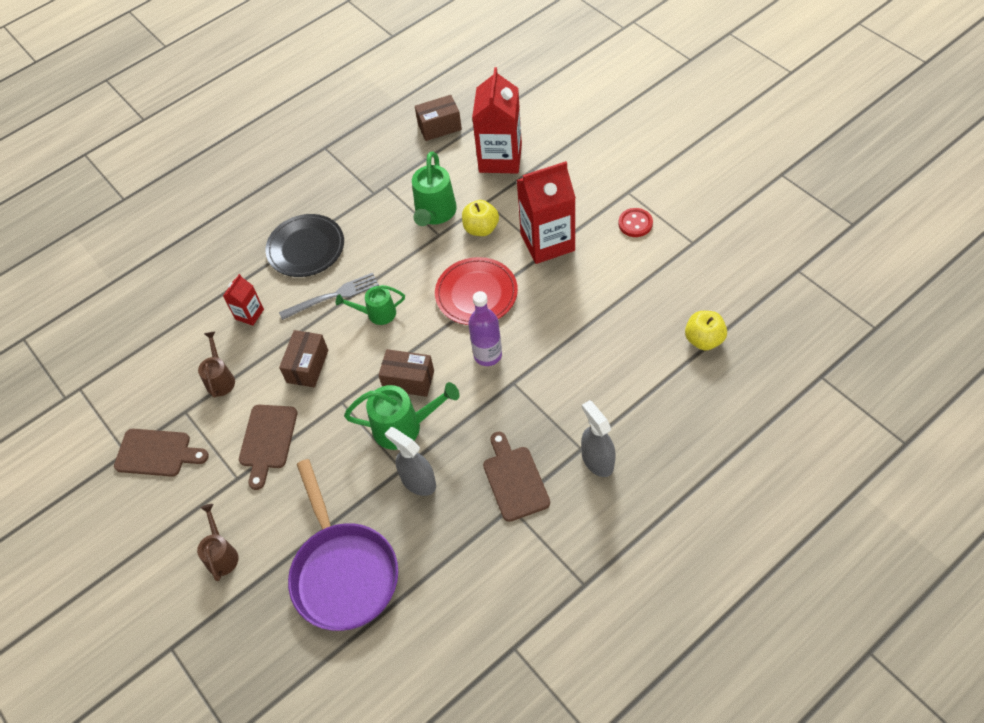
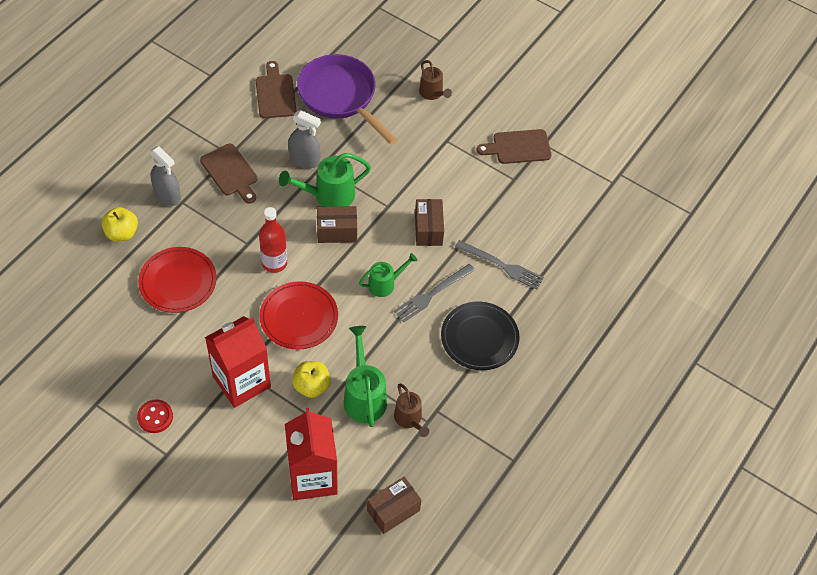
camera: 155 degrees right, 0 degrees up
brown watering can [198,331,235,398] -> brown watering can moved to [394,383,429,437]
red carton [223,274,264,326] -> grey fork [455,240,544,290]
brown cutting board [239,405,297,490] -> brown cutting board moved to [256,61,297,118]
purple bottle [468,291,502,366] -> red bottle [259,207,287,273]
yellow apple [685,311,727,350] -> yellow apple moved to [101,207,138,241]
none -> red plate [138,247,217,313]

